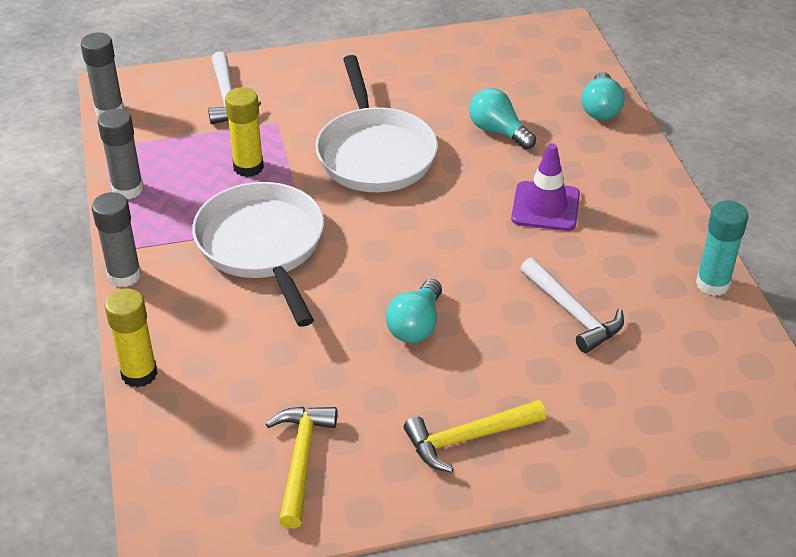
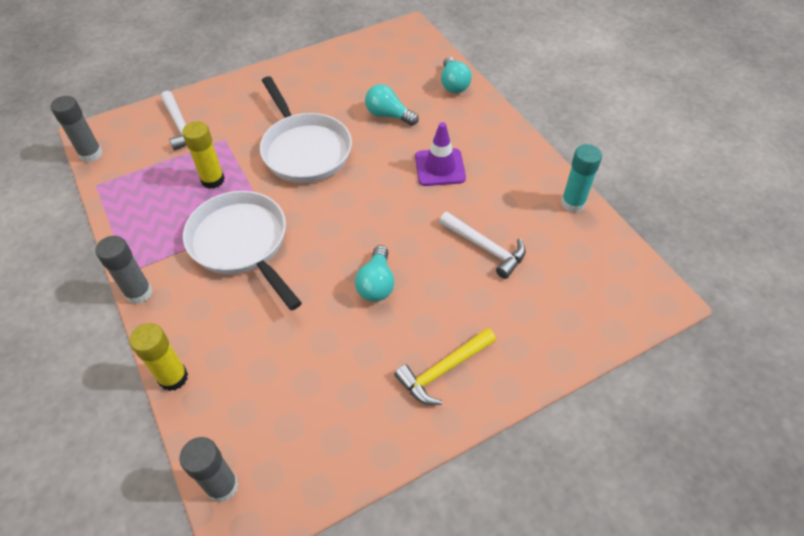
camera: 15 degrees left, 10 degrees up
grey glue stick [98,109,144,199] -> grey glue stick moved to [179,437,238,502]
yellow hammer [266,407,337,529] -> none

